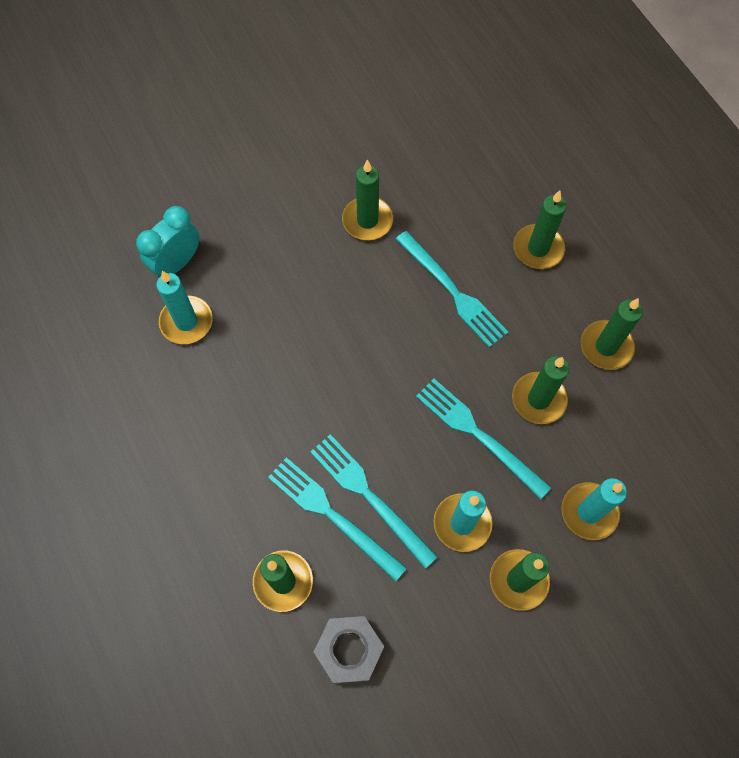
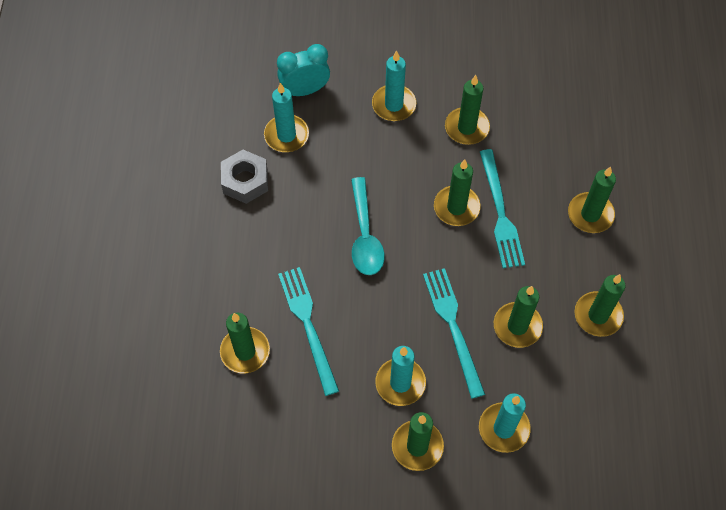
camera: 30 degrees right, 5 degrees down
turquoise fork [310,434,438,569] -> none
grey nut [314,616,384,684] -> grey nut moved to [221,150,268,204]
none -> turquoise spoon [351,177,385,275]
none -> turquoise candle [372,50,416,121]
none -> green candle [434,159,481,226]

